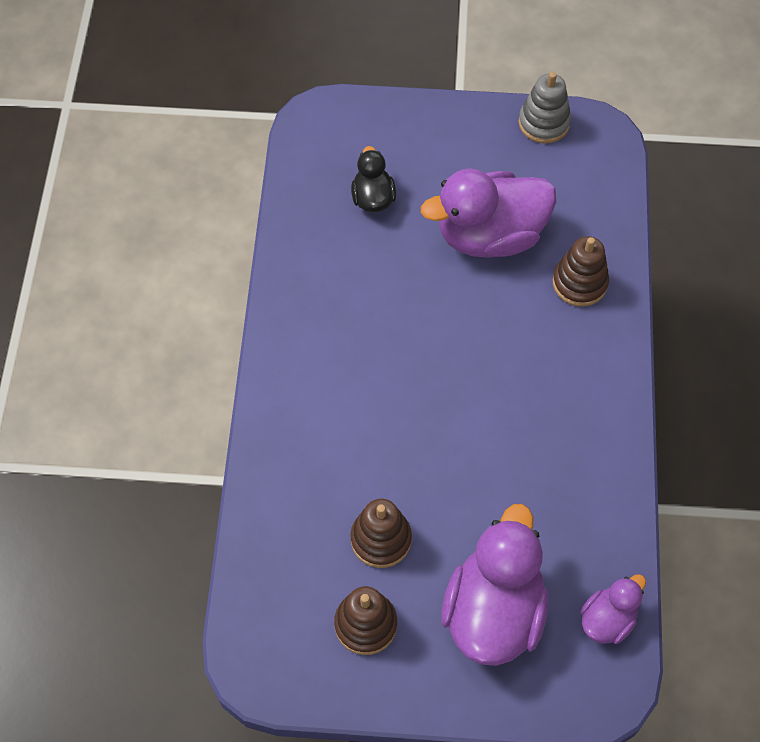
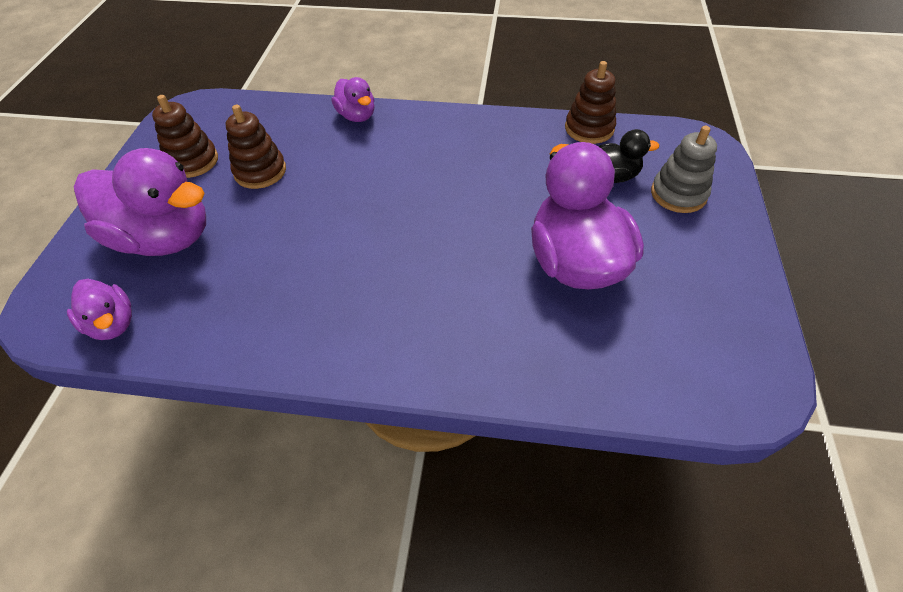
camera: 95 degrees right, 10 degrees down
grey stacking toy [518,72,571,144] -> grey stacking toy moved to [651,126,717,213]
brown stacking toy [553,236,609,307] -> brown stacking toy moved to [565,61,616,144]
none -> purple duck [332,77,375,122]

